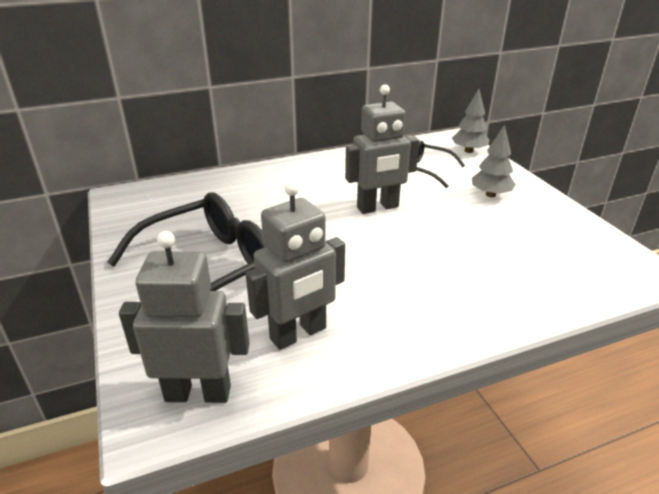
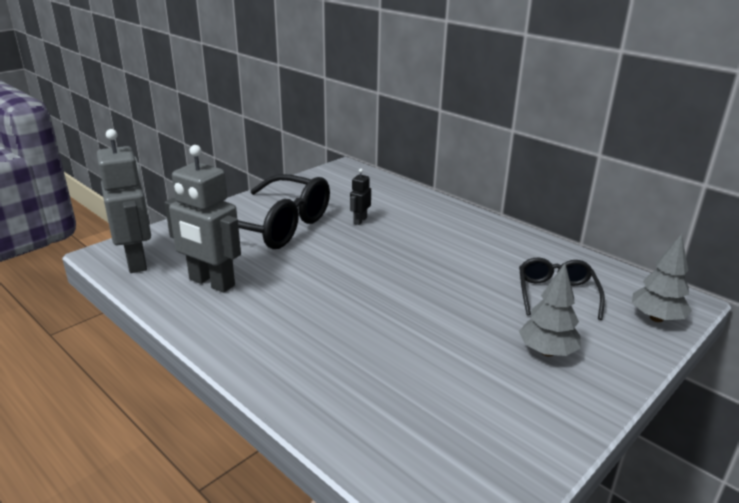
camera: 65 degrees right, 5 degrees down
grey robot [345,84,419,214] -> none
none -> black robot [350,169,371,225]

